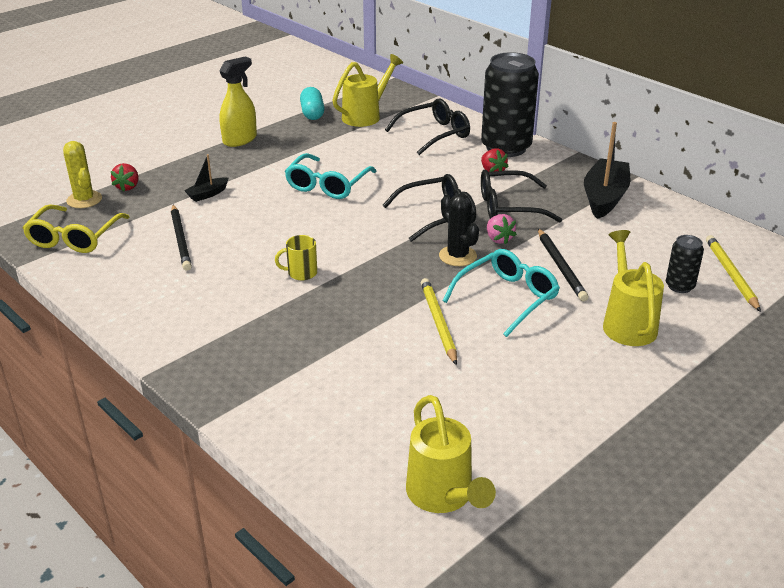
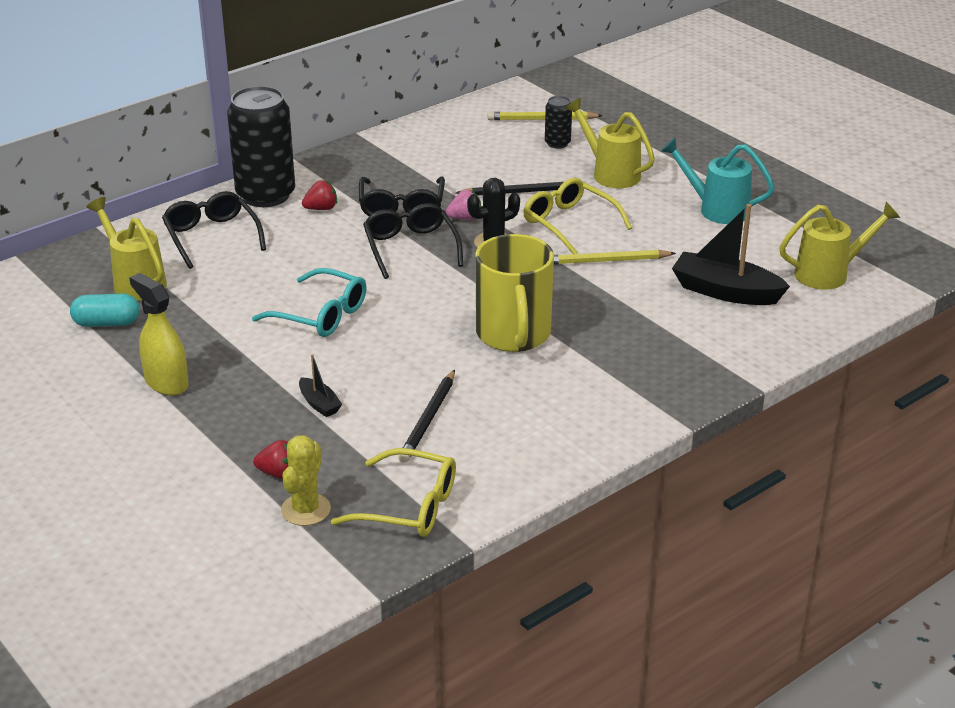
camera: 85 degrees left, 0 degrees up
yellow cactus [63,141,102,208] -> yellow cactus turned 45 degrees counterclockwise [281,435,331,526]
black pencil [171,205,192,271] -> black pencil turned 120 degrees clockwise [398,370,455,463]
yellow mug [275,235,317,280] -> yellow mug [475,234,554,352], size x2.35
turquoise glasses [443,249,560,337] -> yellow glasses [523,178,632,254]
black boat [584,122,630,219] -> black boat moved to [672,204,790,305]
yellow watering can [603,230,664,346] -> yellow watering can turned 45 degrees clockwise [565,98,655,188]
none -> turquoise watering can [661,138,775,224]

